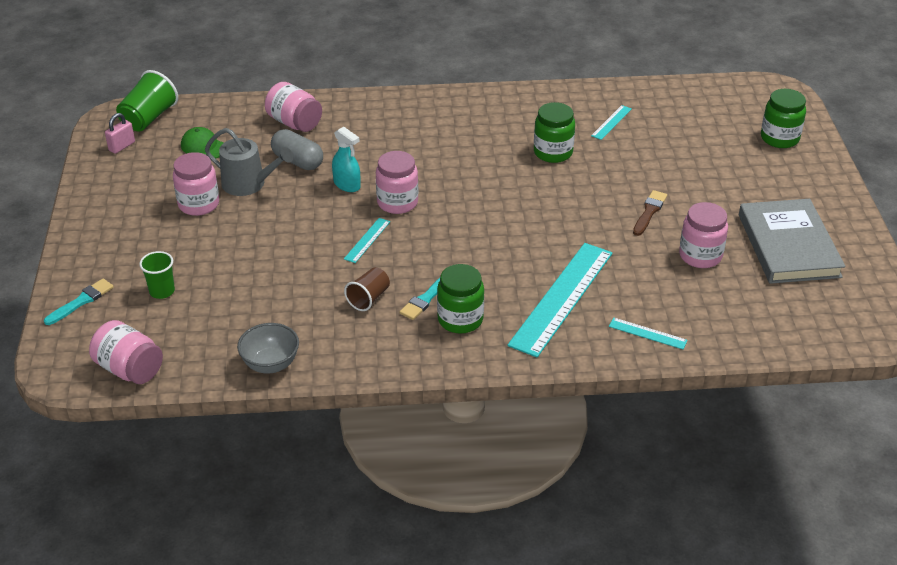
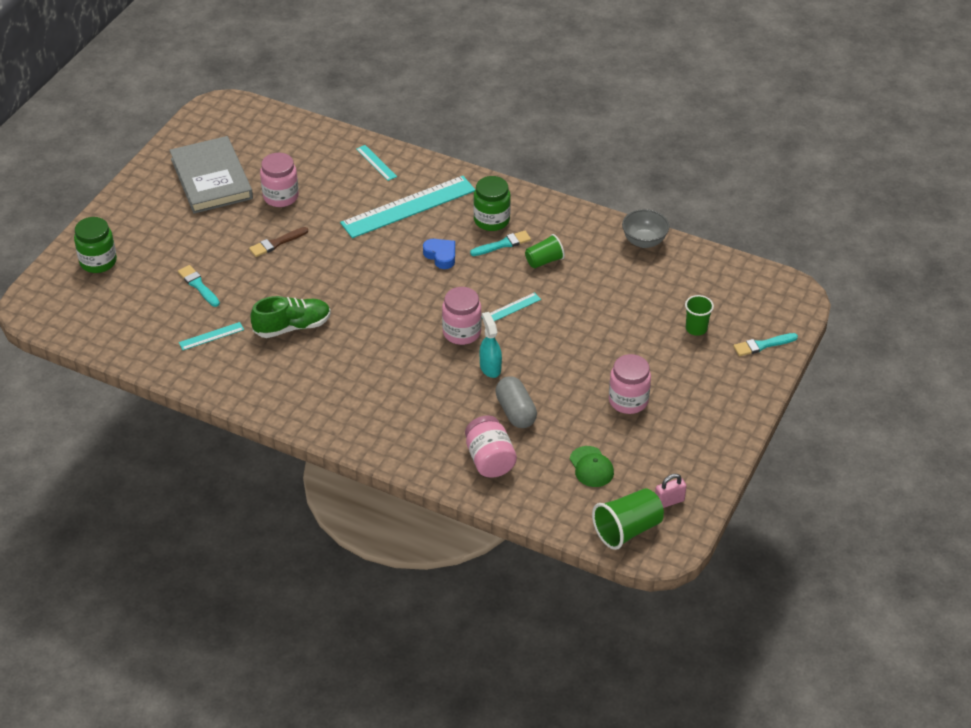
camera: 150 degrees left, 5 degrees up
pink jar [89,320,163,384] -> none
grey watering can [205,128,293,196] -> none
brown cup [344,267,390,311] -> green cup [525,234,565,268]
green jar [534,102,575,163] -> green shoe [250,296,331,338]
grey book [739,199,845,284] -> grey book turned 45 degrees counterclockwise [170,136,253,214]
none -> turquoise brush [178,265,220,307]
none -> blue heart [423,239,455,269]

